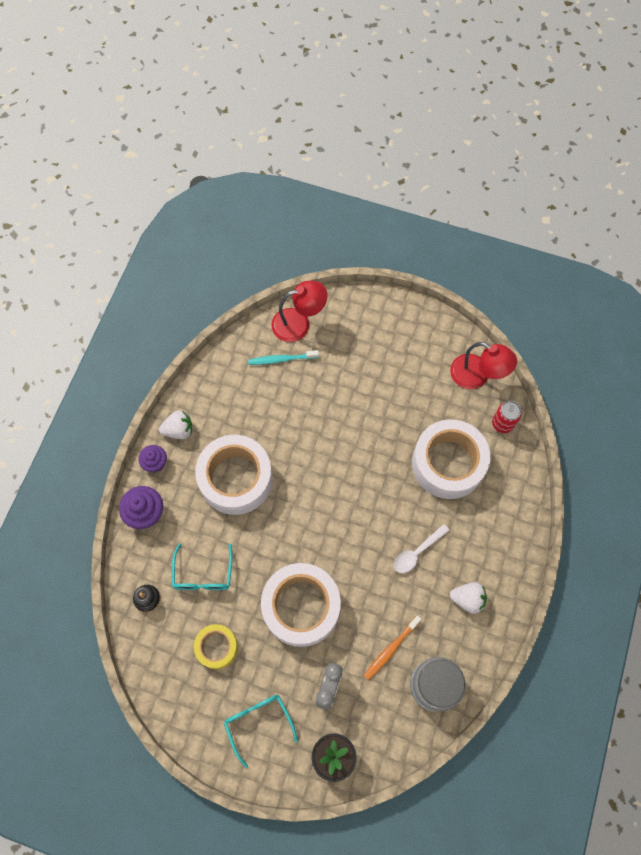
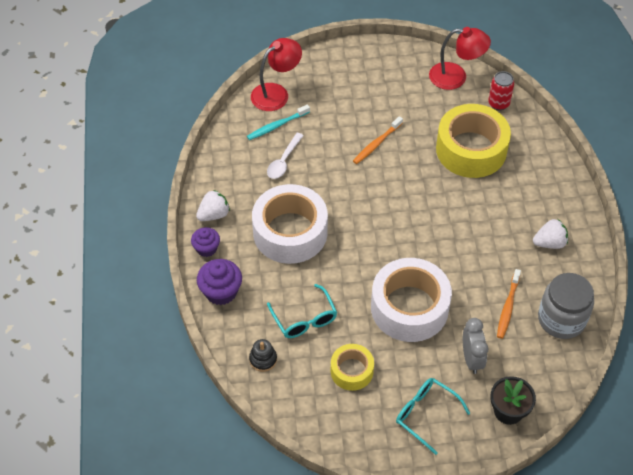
camera: 25 degrees left, 15 degrees down
white spoon [394,524,450,573] -> white spoon moved to [267,133,304,179]
white tape [412,419,490,499] -> yellow tape [436,104,511,178]
none -> orange toothbrush [353,116,403,164]

